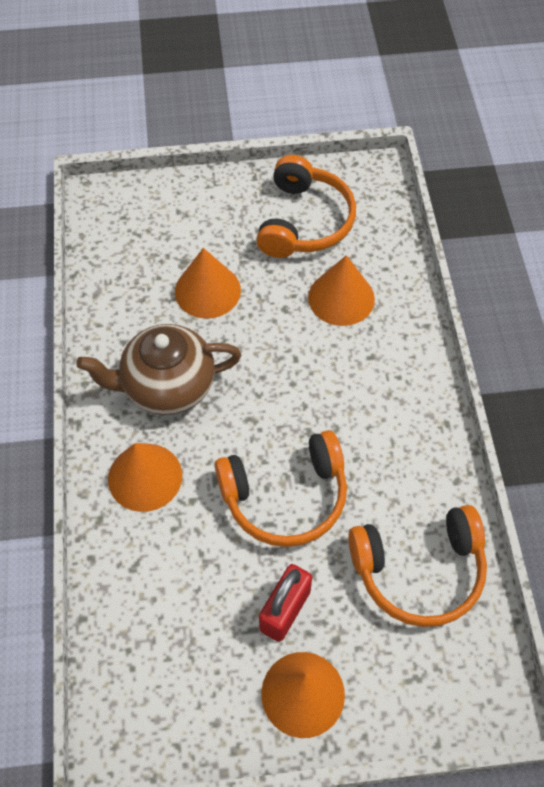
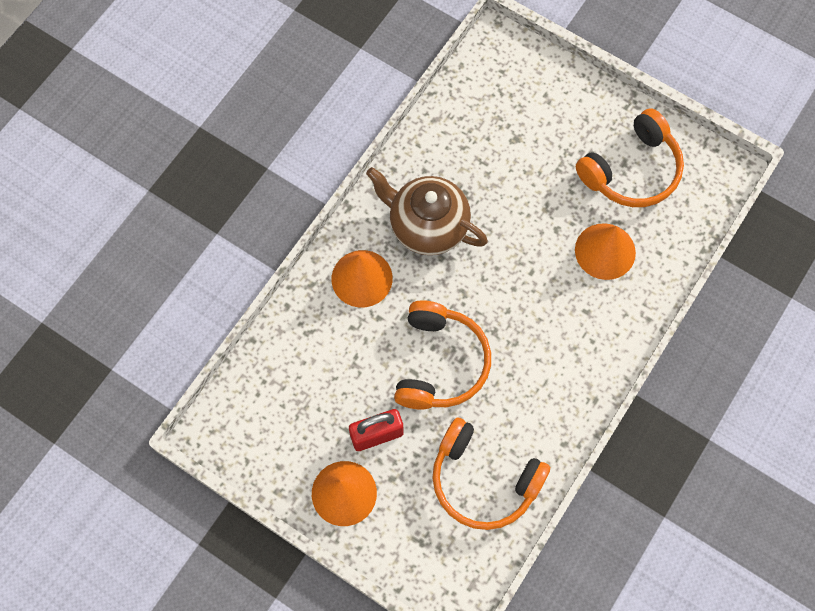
camera: 40 degrees right, 10 degrees up
orange cone [175,248,241,319] -> none
orange headphones [215,430,347,547] -> orange headphones turned 105 degrees counterclockwise [394,301,491,410]

